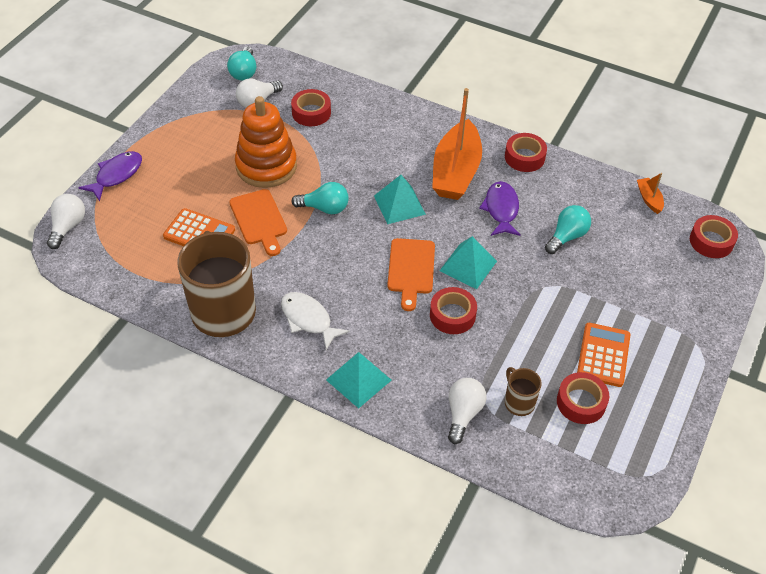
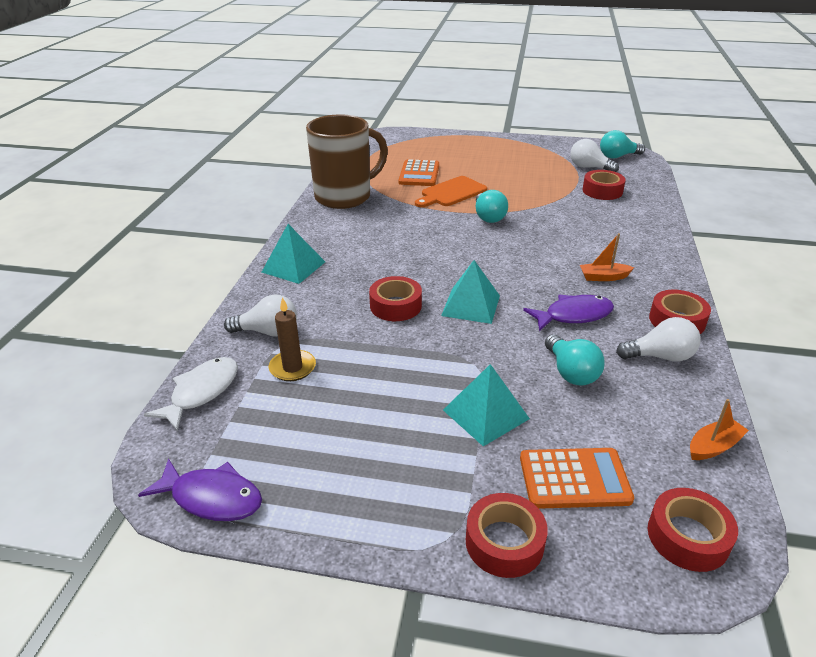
camera: 75 degrees right, 15 degrees down
white light bulb [47,194,85,249] -> white light bulb moved to [616,317,701,362]
purple fish [78,151,142,201] -> purple fish moved to [138,458,262,521]
orange stacking toy [235,96,297,188] -> none
white fish [281,292,350,350] -> white fish moved to [144,357,238,431]
turquoise pyramid [374,175,426,224] -> turquoise pyramid moved to [443,364,530,446]
orange cutting board [387,238,435,311] -> none
orange boat [432,88,482,200] -> orange boat [580,233,634,281], size x0.42
brown mug [505,367,542,416] -> brown candle [269,297,316,381]
turquoise light bulb [545,205,591,254] -> turquoise light bulb turned 45 degrees clockwise [545,334,605,386]
red tape [557,372,609,424] -> red tape moved to [466,493,548,578]
orange calculator [577,323,630,387] -> orange calculator moved to [520,448,634,509]

